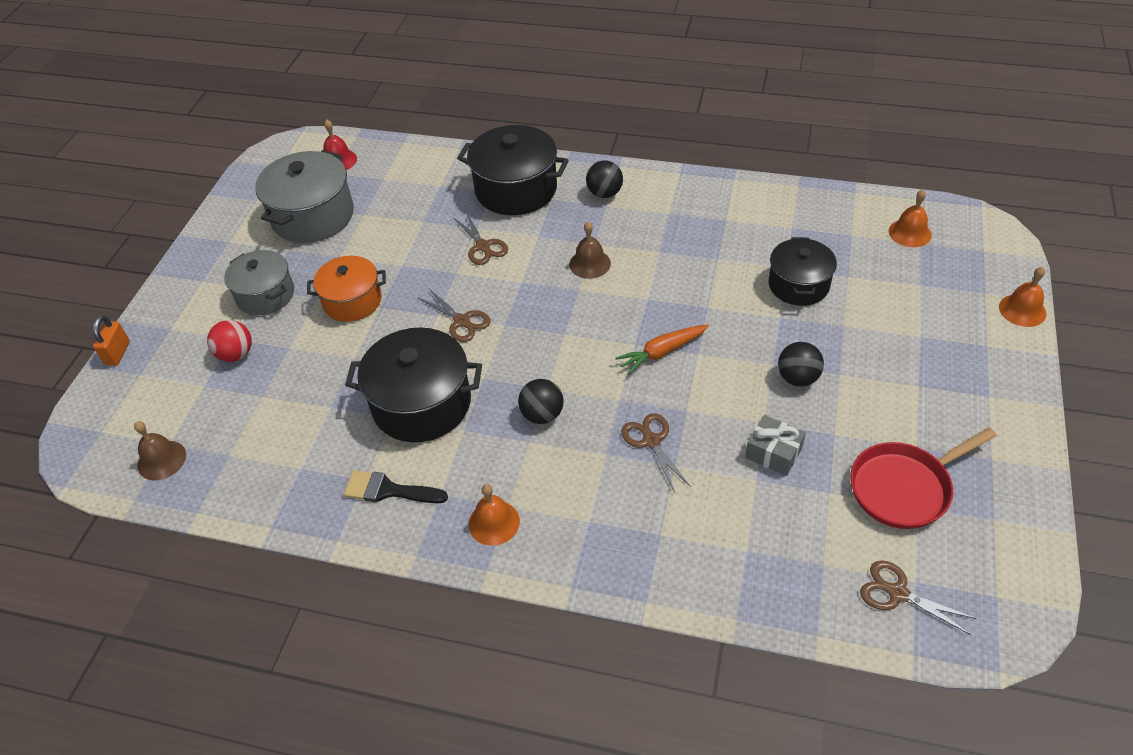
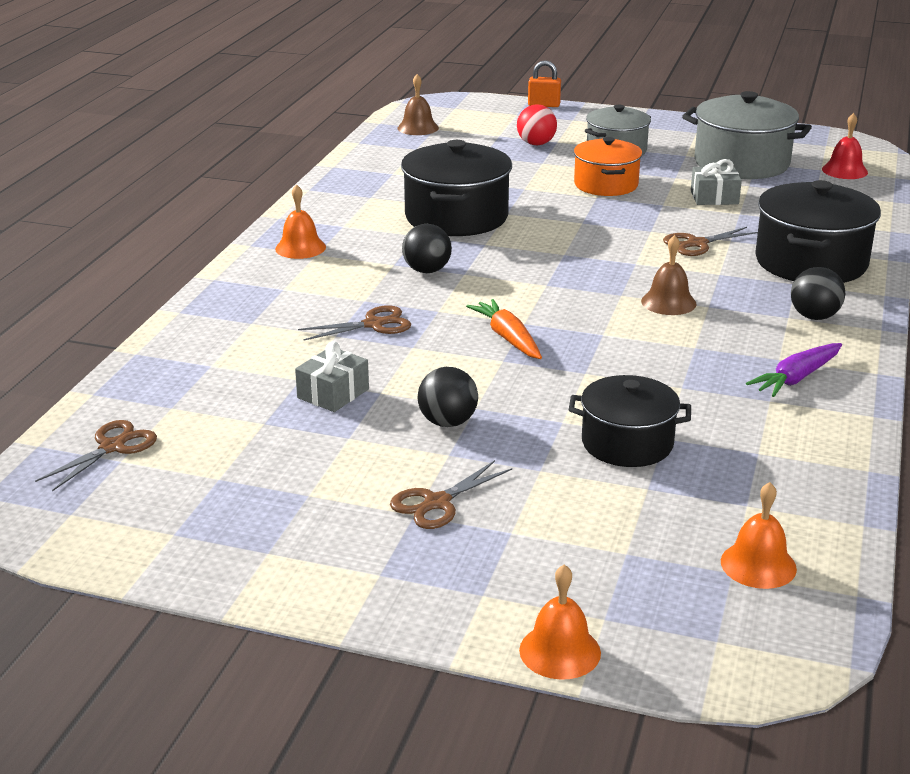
camera: 90 degrees right, 20 degrees down
black brush [344,470,448,503] -> none
brown scissors [418,289,491,342] -> brown scissors moved to [390,460,512,529]
red pan [850,427,997,529] -> none
none -> grey gift [691,159,742,205]
none -> purple carrot [746,343,842,397]

